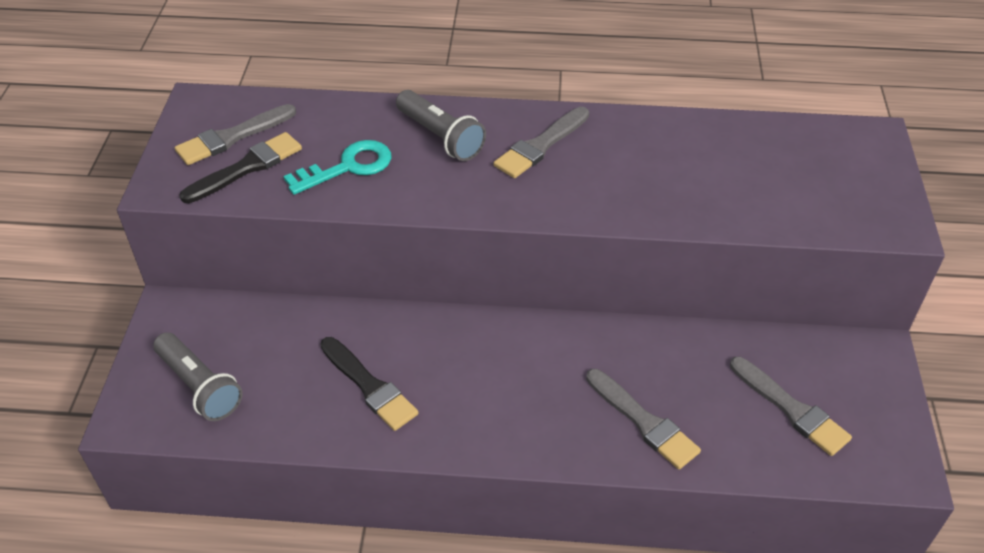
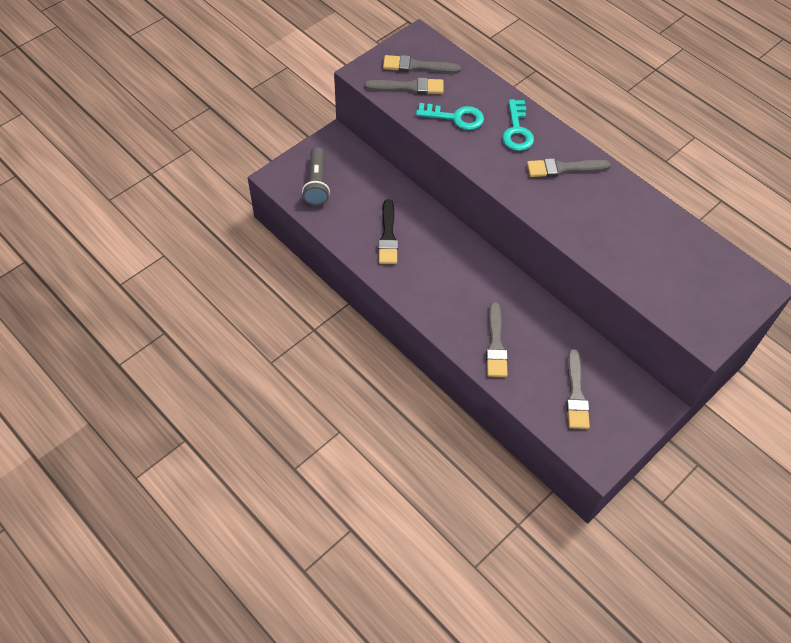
camera: 40 degrees right, 10 degrees up
black brush [179,132,302,203] -> grey brush [365,77,444,94]
grey flashlight [396,90,486,161] -> turquoise key [502,99,534,151]

